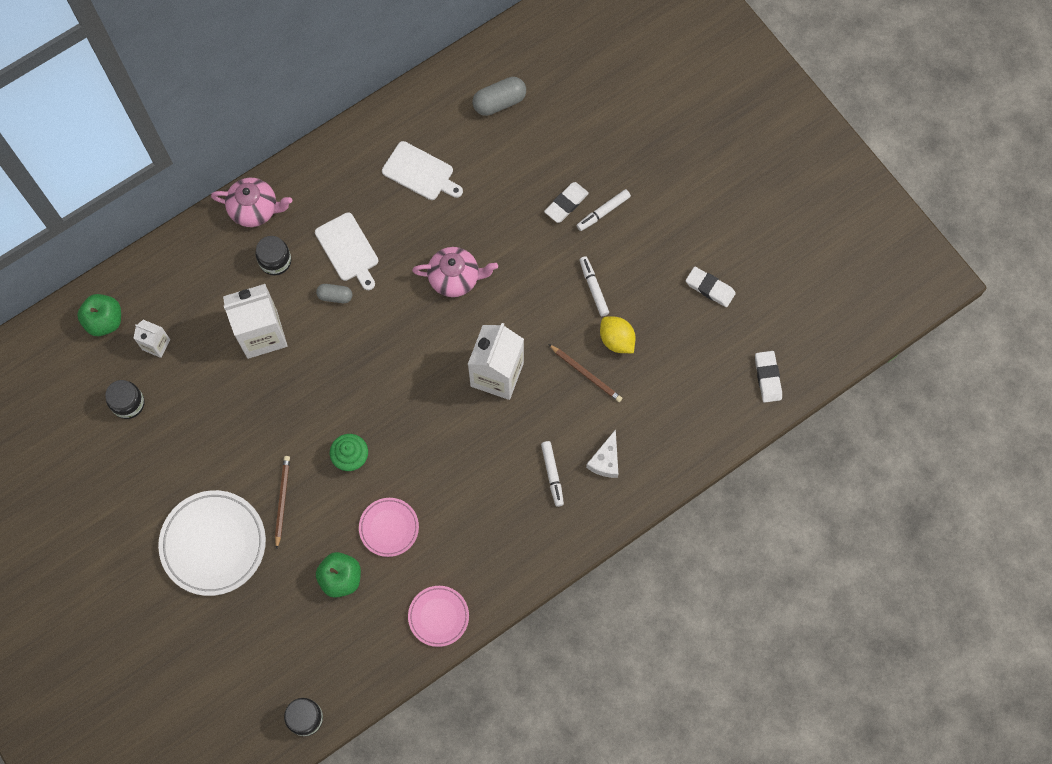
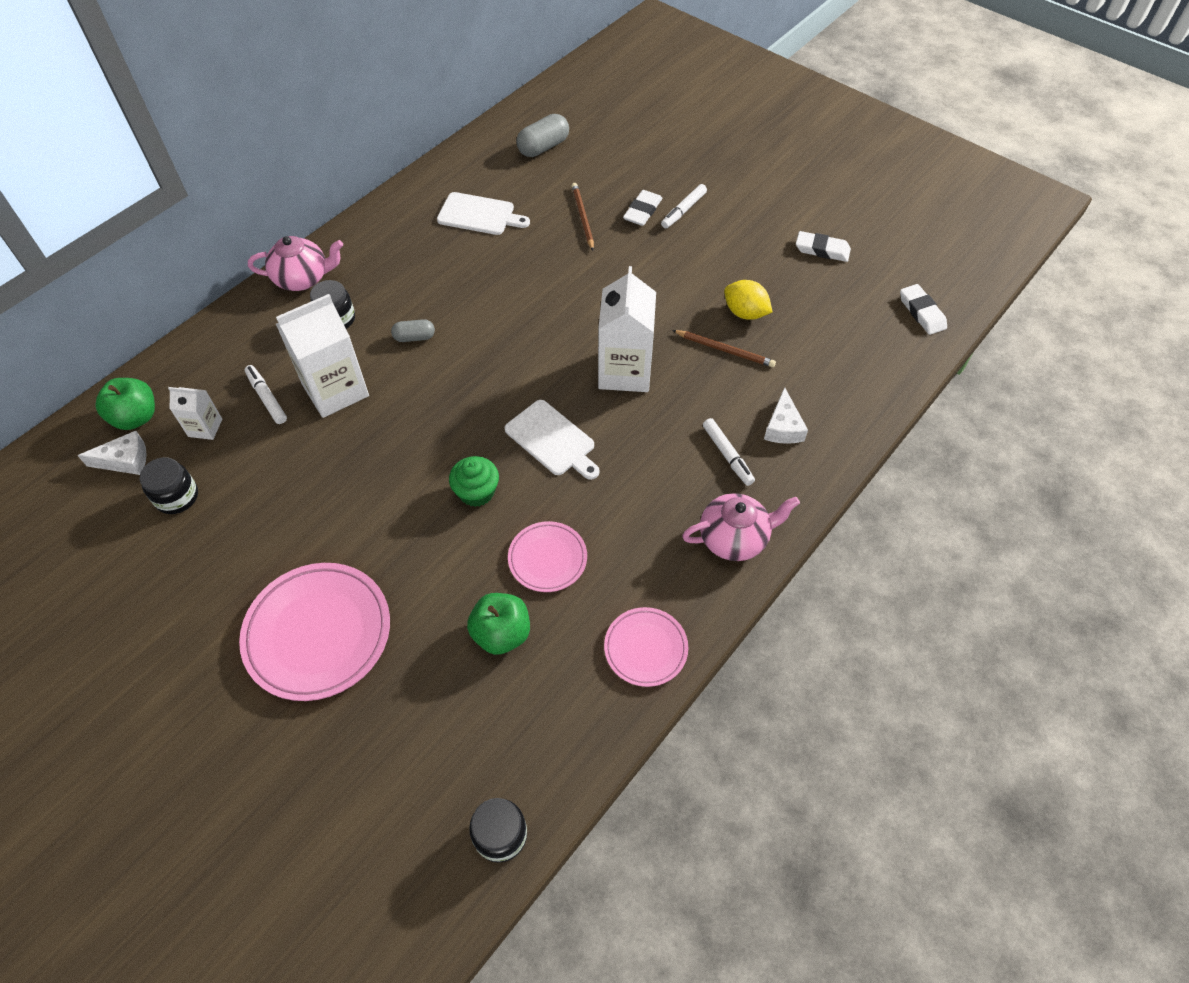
camera: 15 degrees left, 15 degrees down
white plate [158,490,266,596] -> pink plate [239,563,390,701]
brown pencil [275,456,290,550] -> brown pencil moved to [572,183,594,250]
white cutting board [315,213,378,290] -> white cutting board moved to [505,400,600,480]
pink teapot [412,247,498,297] -> pink teapot moved to [682,493,800,561]
white marker [579,256,609,316] -> white marker moved to [245,365,287,424]
none -> white cheese [77,431,147,475]

